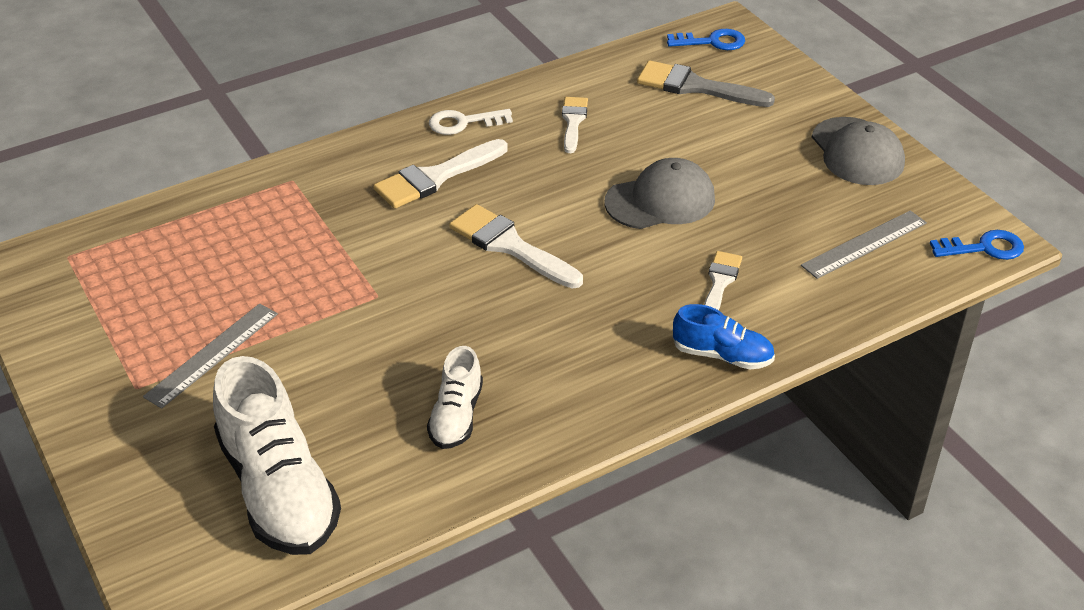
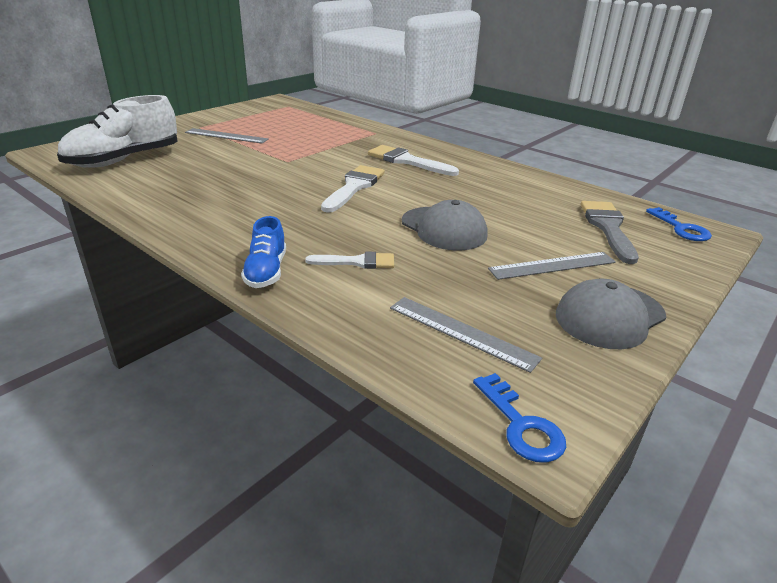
camera: 70 degrees right, 10 degrees down
white shoe [427,346,483,449] -> none
white key [429,109,513,135] -> none
white brush [562,97,588,153] -> none
none -> grey ruler [488,252,616,280]

